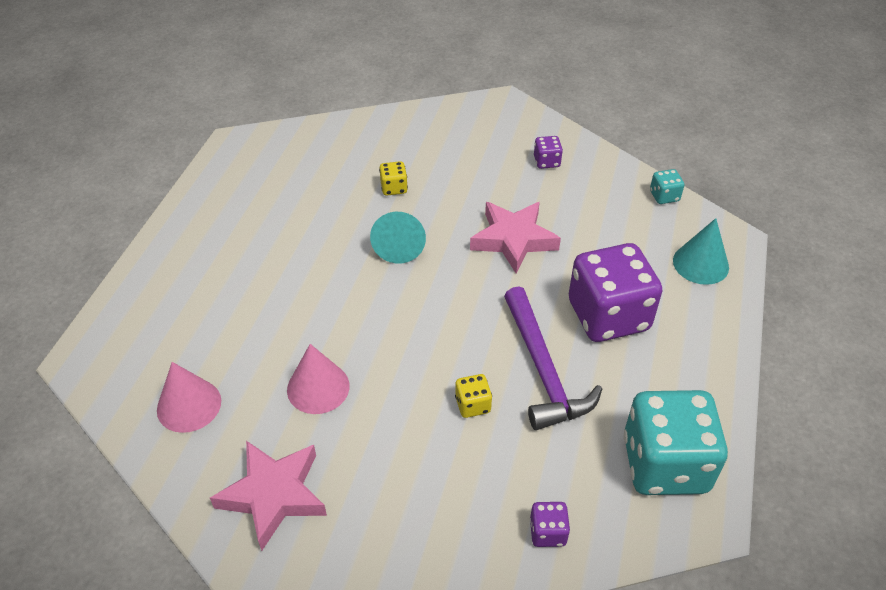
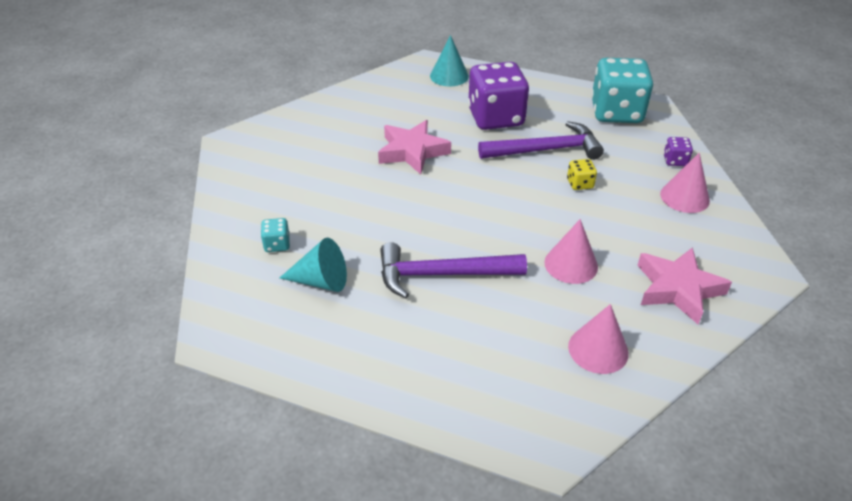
camera: 85 degrees left, 5 degrees down
turquoise cone [370,212,426,264] -> turquoise cone moved to [280,238,347,292]
yellow dice [379,161,408,196] -> none
purple dice [534,136,563,169] -> none
turquoise dice [650,169,684,204] -> turquoise dice moved to [261,218,290,252]
none -> purple hammer [380,242,527,298]
none -> pink cone [660,153,710,213]

